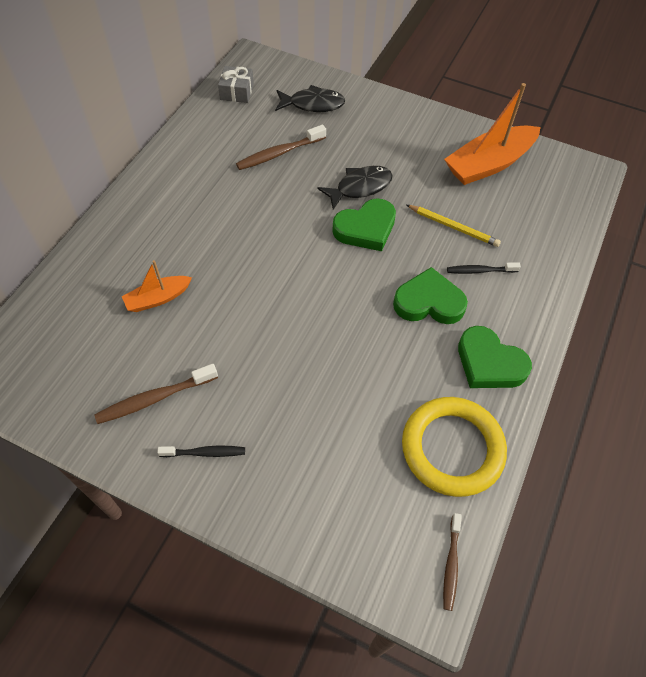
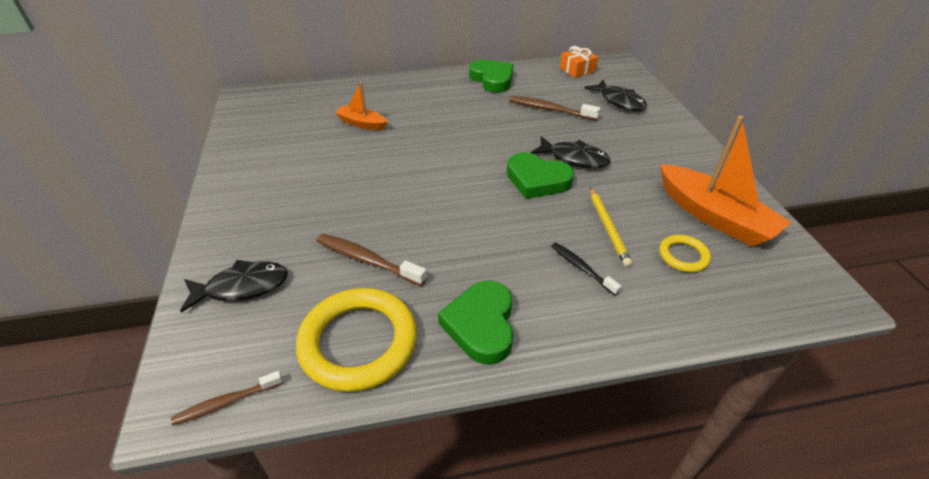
camera: 55 degrees right, 15 degrees down
brown toothbrush [94,364,218,424] -> brown toothbrush moved to [317,234,427,286]
black toothbrush [157,445,245,457] -> none
grey gift [218,66,254,103] -> orange gift [560,46,598,78]
green heart [393,267,468,324] -> green heart moved to [469,60,514,93]
orange boat [444,83,541,185] -> orange boat turned 150 degrees counterclockwise [660,116,792,246]
none -> black fish [180,260,288,313]
none -> yellow ring [659,235,711,272]

